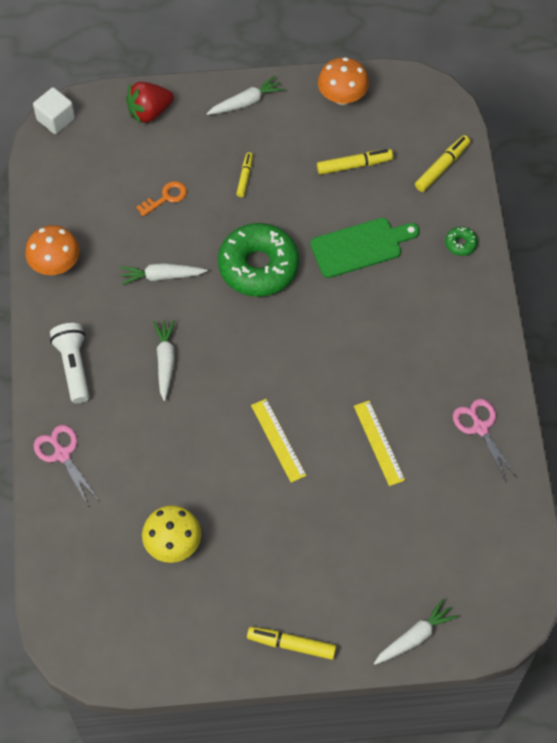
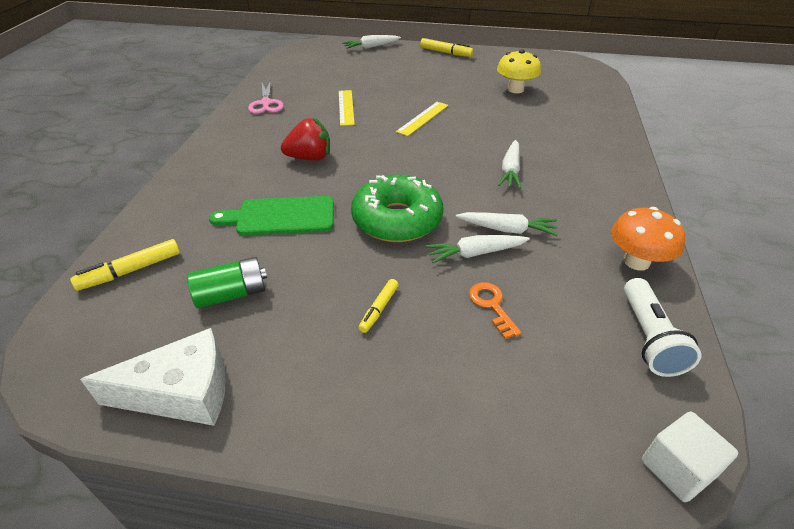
camera: 165 degrees left, 20 degrees down
pink scissors [34,425,98,506] -> none
white flashlight [50,323,89,403] -> white flashlight moved to [624,278,701,377]
red strawberry [126,82,174,124] -> red strawberry moved to [281,118,330,161]
orange key [136,181,187,217] -> orange key turned 90 degrees clockwise [469,282,521,339]
white carrot [207,75,285,115] -> white carrot moved to [426,235,530,263]
yellow ruler [251,399,306,483] -> yellow ruler turned 45 degrees clockwise [396,102,449,136]
yellow marker [317,149,394,175] -> green battery [187,257,267,308]
orange mushroom [318,57,369,105] -> white cheese [80,328,226,426]
green donut [445,227,478,256] -> none

